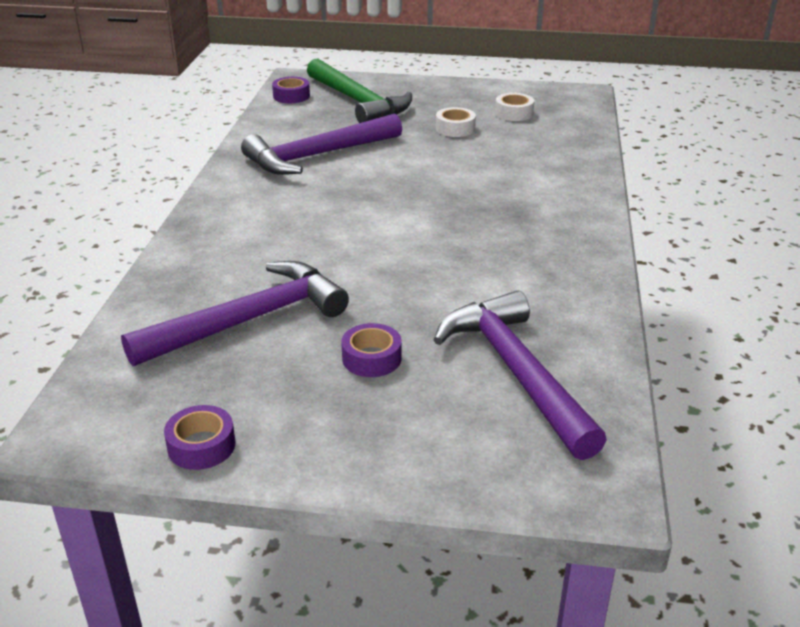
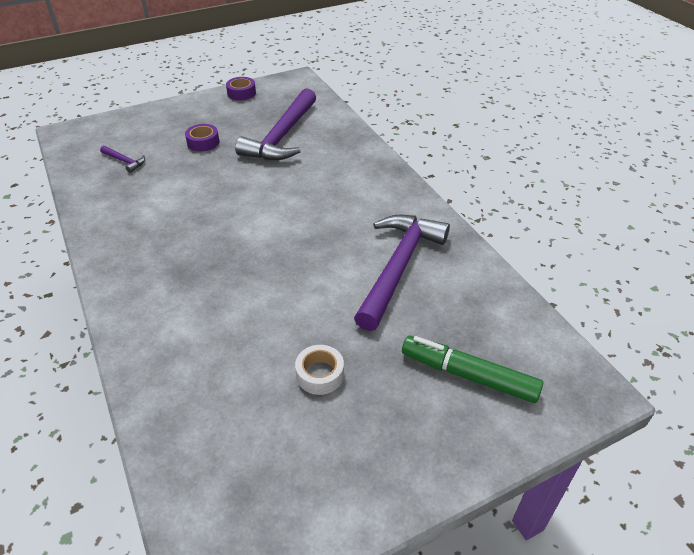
camera: 145 degrees right, 10 degrees up
purple tape [272,77,310,103] -> none
green hammer [307,58,412,123] -> green marker [402,336,543,403]
purple hammer [434,291,607,460] -> purple hammer [100,146,145,173], size x0.41
white tape [495,93,534,121] -> none

